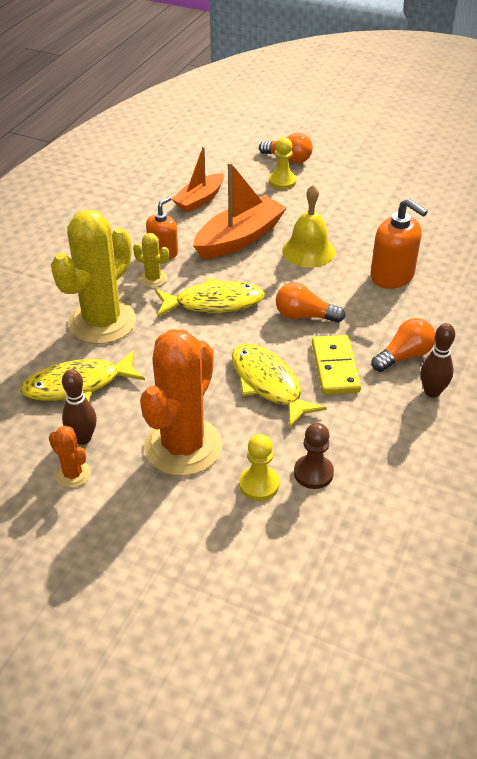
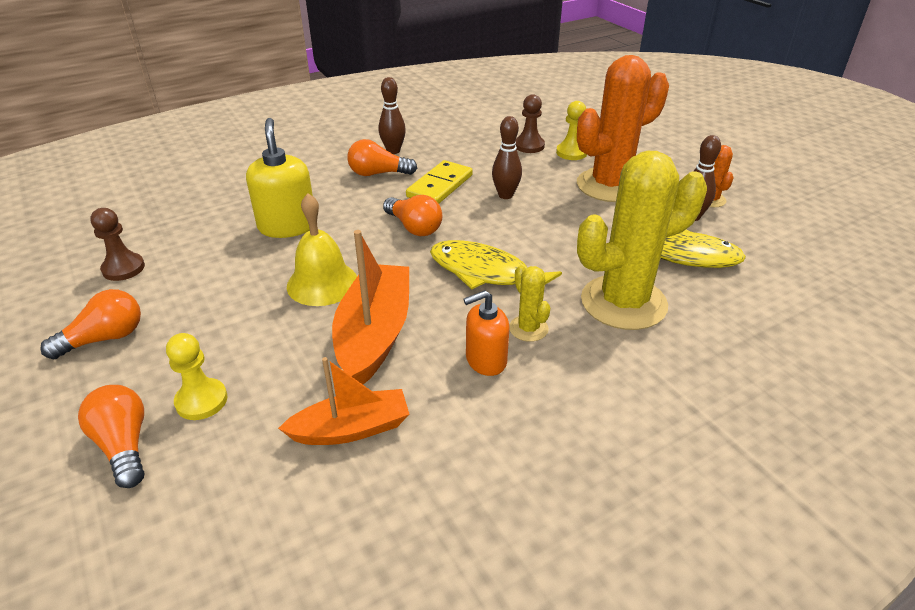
camera: 145 degrees left, 5 degrees down
orange boat [193,162,287,259] -> orange boat turned 105 degrees clockwise [332,230,409,384]
yellow fish [232,343,327,428] -> brown bowling pin [492,116,522,199]
orange soap dispenser [371,198,428,289] -> yellow soap dispenser [246,118,313,238]
none -> orange light bulb [40,289,141,359]
none -> brown pawn [90,208,145,281]

